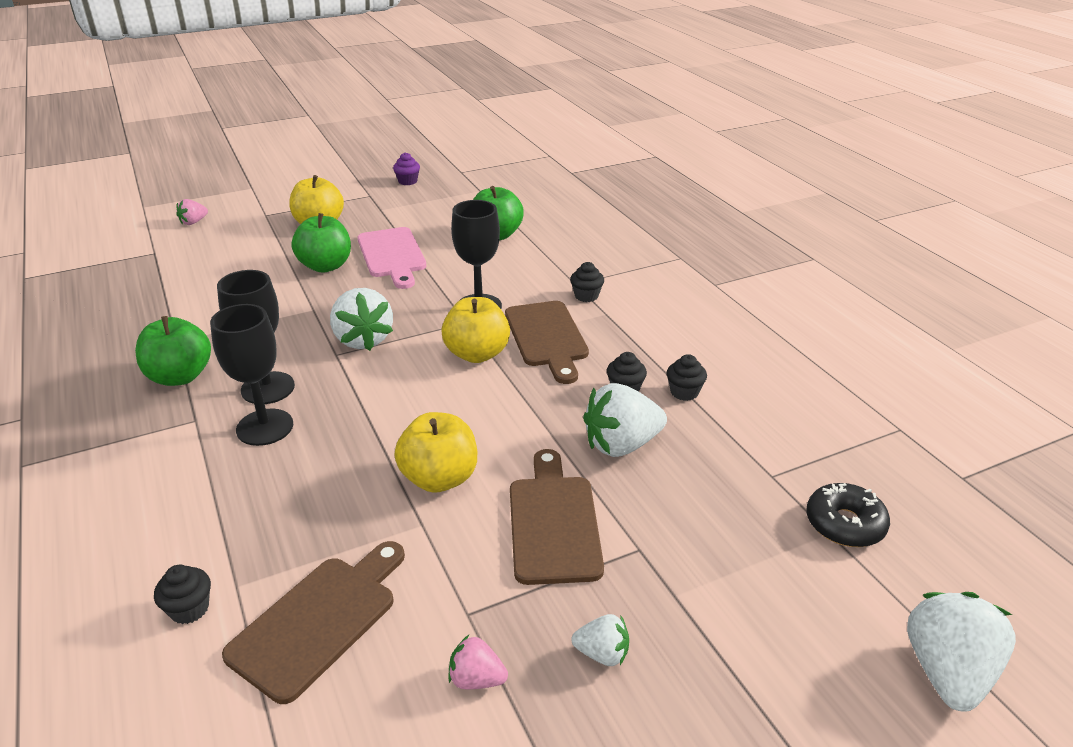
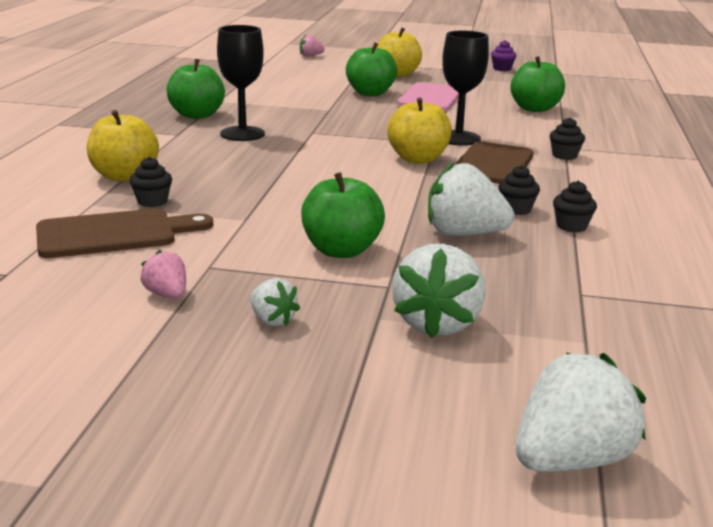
camera: 35 degrees right, 10 degrees down
black cupcake [154,565,211,624] -> black cupcake moved to [129,157,172,207]
black goblet [210,304,293,446] -> none
white strawberry [330,288,393,351] -> white strawberry moved to [392,244,485,339]
yellow apple [394,412,477,493] -> yellow apple moved to [87,110,159,182]
brown cutting board [510,449,604,585] -> green apple [301,172,385,258]
black donut [806,483,890,547] -> none

